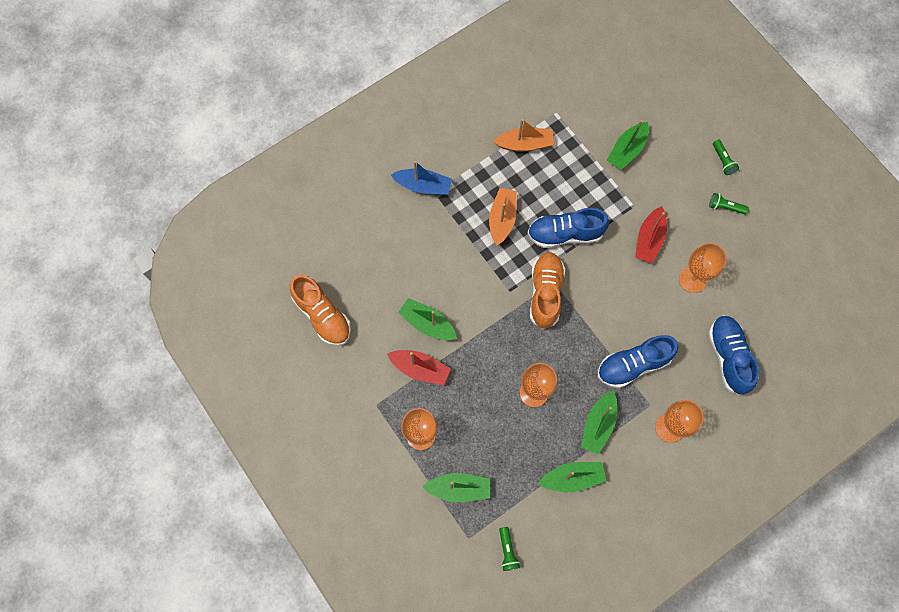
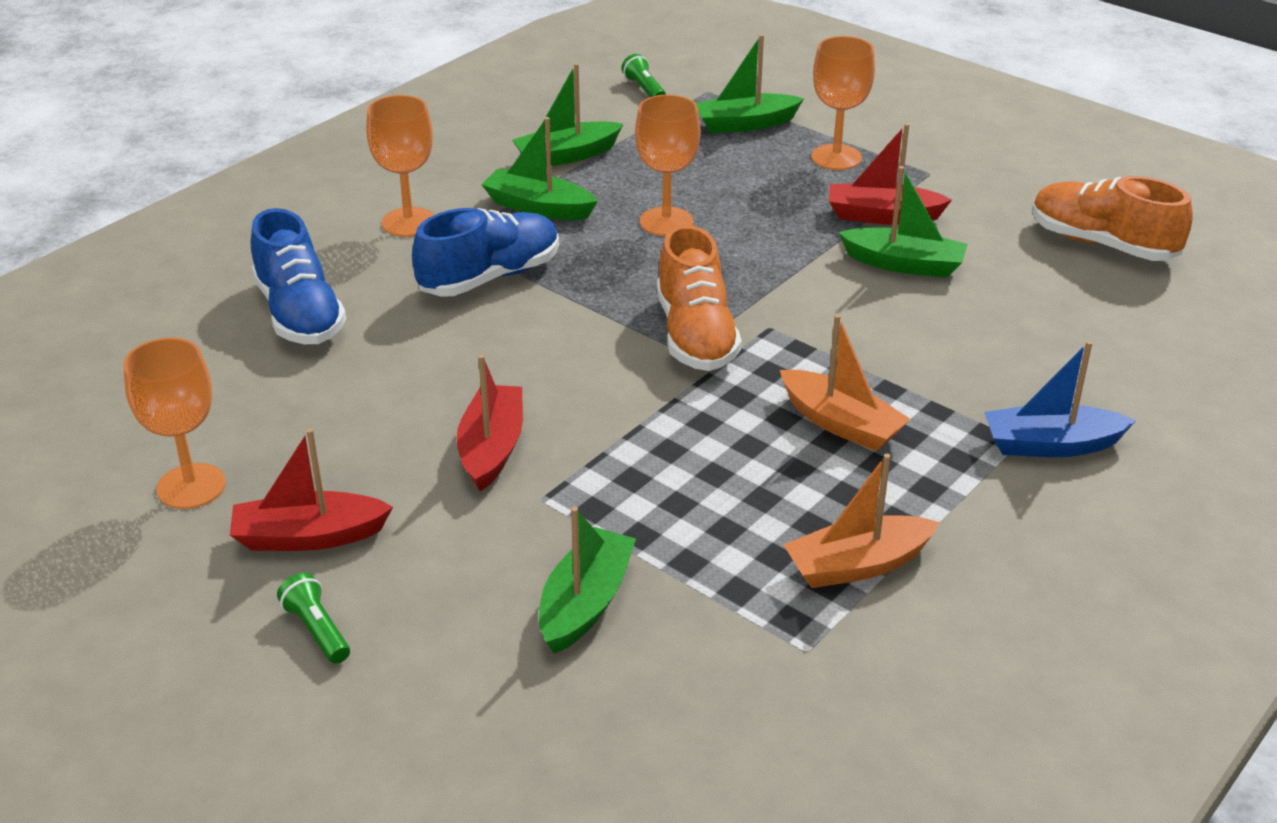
camera: 165 degrees right, 35 degrees down
orange boat [489,188,517,246] -> orange boat turned 45 degrees counterclockwise [780,314,911,451]
blue shoe [528,208,609,248] -> none
green boat [581,391,617,455] -> green boat turned 75 degrees counterclockwise [481,117,598,220]
orange goblet [679,243,727,293] -> orange goblet moved to [123,338,226,509]
green flashlight [709,193,749,214] -> red boat [230,428,393,551]

